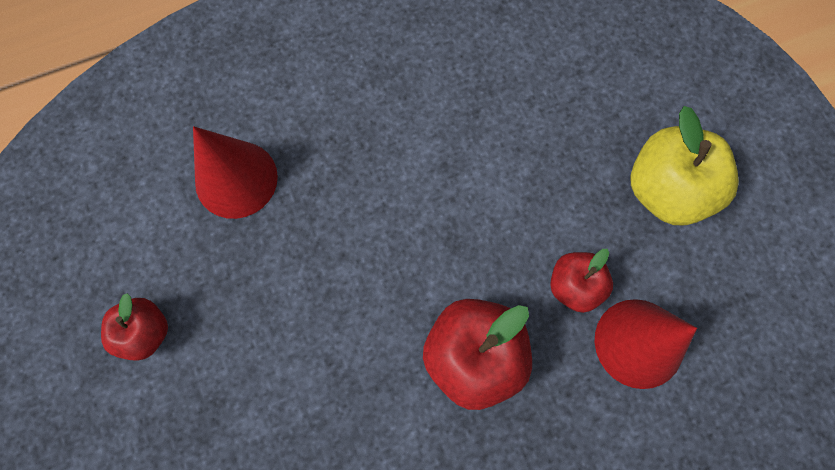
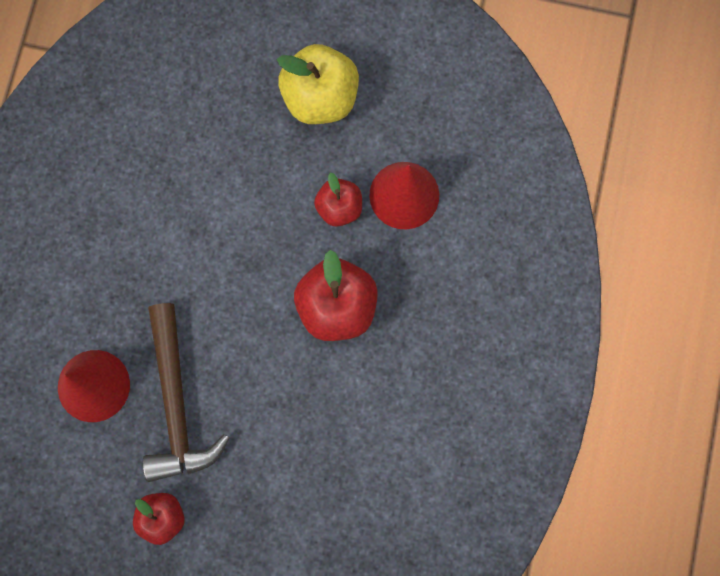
camera: 55 degrees left, 5 degrees up
none -> brown hammer [143,303,230,482]

